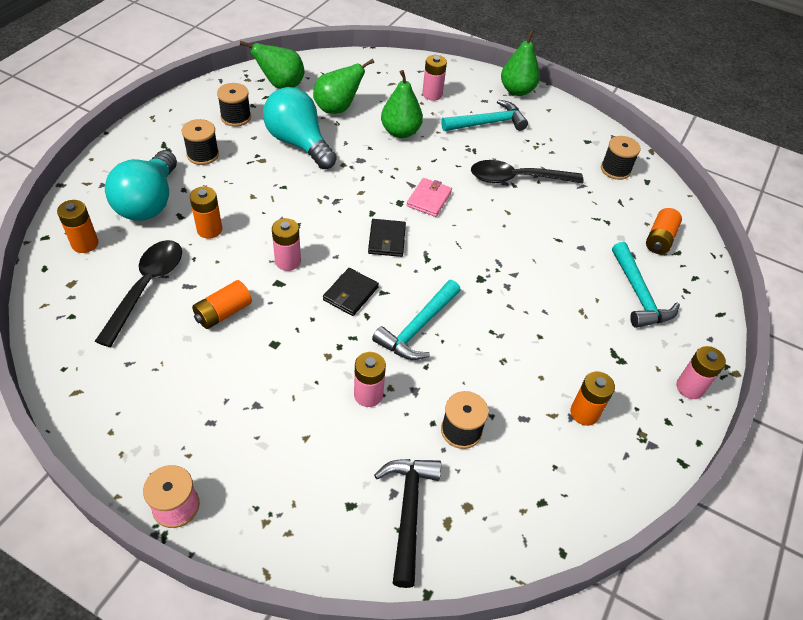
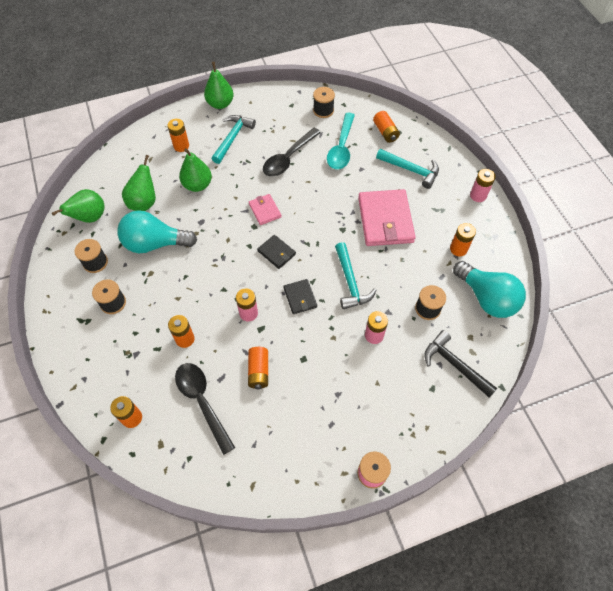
camera: 45 degrees left, 10 degrees up
turquoise light bulb [105,150,177,221] -> turquoise light bulb moved to [453,261,526,318]
pink battery [422,55,447,100] -> orange battery [167,119,189,152]
none -> turquoise spoon [327,113,355,169]
none -> pink wallet [358,189,416,246]

